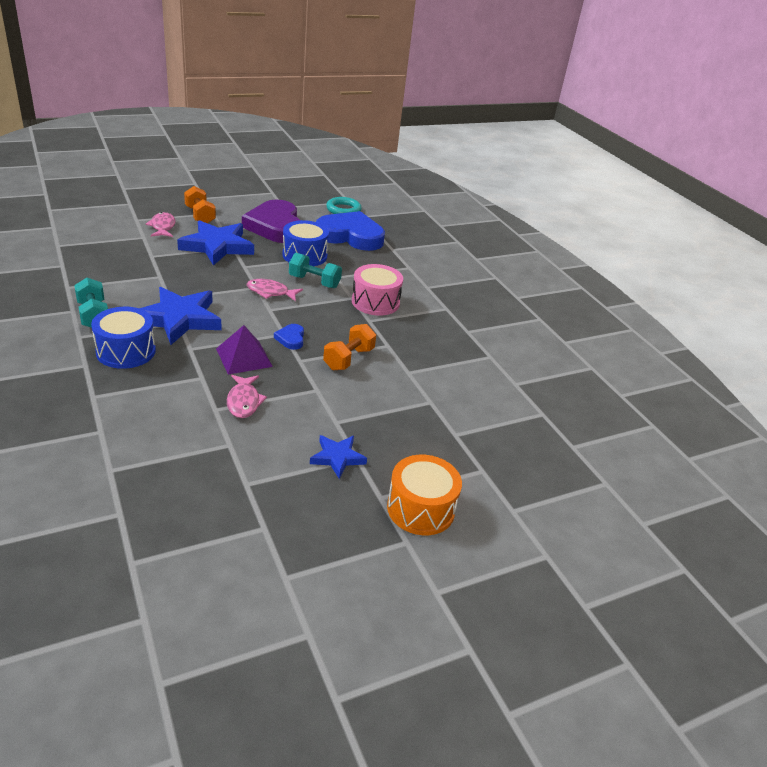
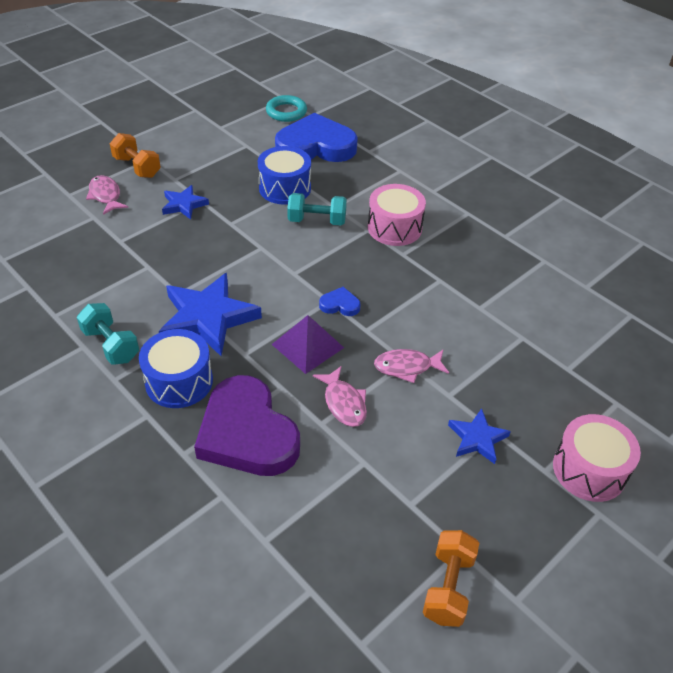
camera: 15 degrees left, 10 degrees up
blue star [177,220,254,266] -> blue star [162,185,209,220], size x0.53
purple heart [242,200,300,243] -> purple heart moved to [194,375,300,476]
pink fish [247,279,303,301] -> pink fish moved to [374,349,449,383]
blue heart [274,324,304,350] -> blue heart turned 120 degrees clockwise [319,287,360,316]
orange dumbbell [323,324,376,370] -> orange dumbbell moved to [423,530,479,627]
orange drum [387,455,462,535] -> pink drum [553,414,641,502]

